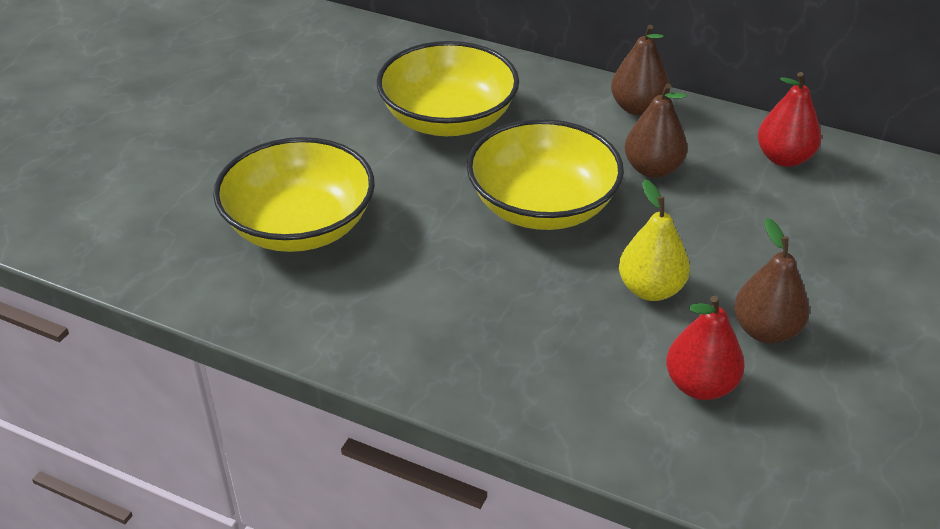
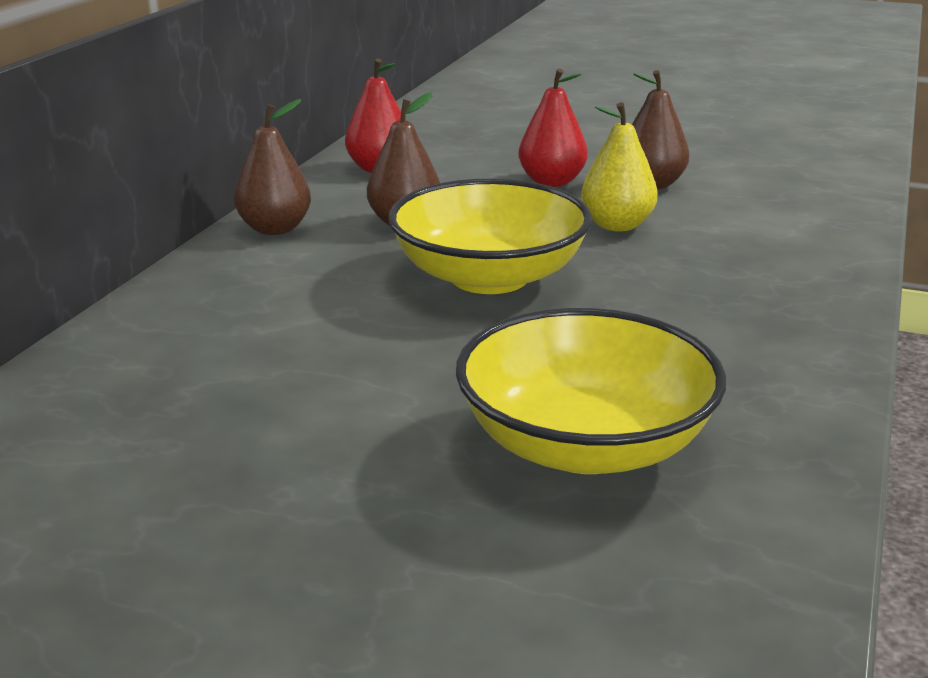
camera: 95 degrees left, 15 degrees down
yellow bowl [376,41,519,136] -> none
red pear [666,296,745,400] -> red pear moved to [518,69,588,187]

